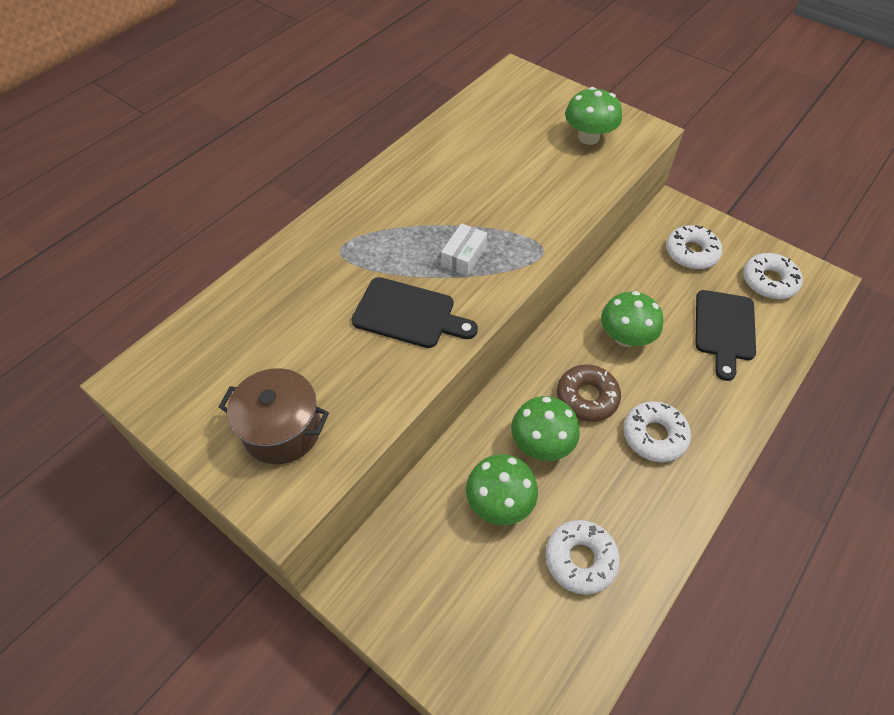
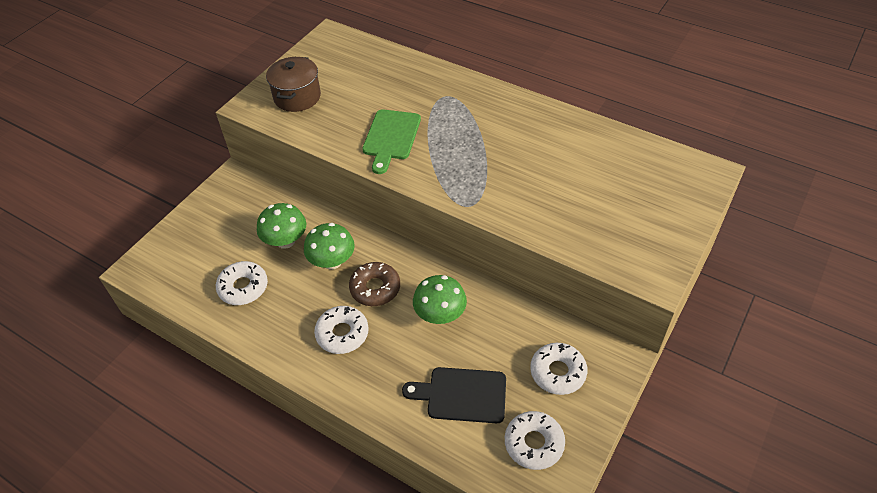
camera: 85 degrees right, 5 degrees down
black cutting board [352,277,478,348] -> green cutting board [362,109,421,174]
white box [441,223,487,276] -> none
green mushroom [565,87,622,145] -> none

